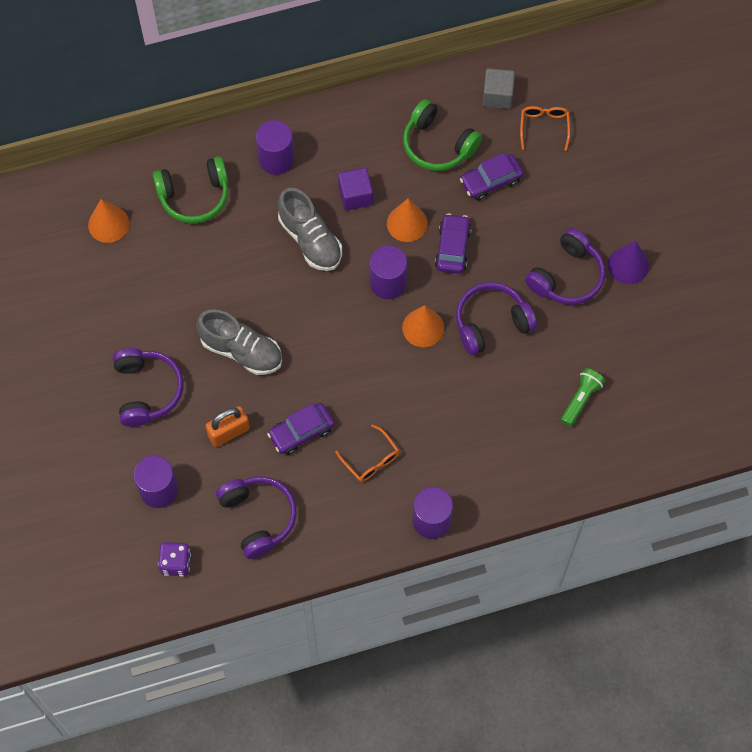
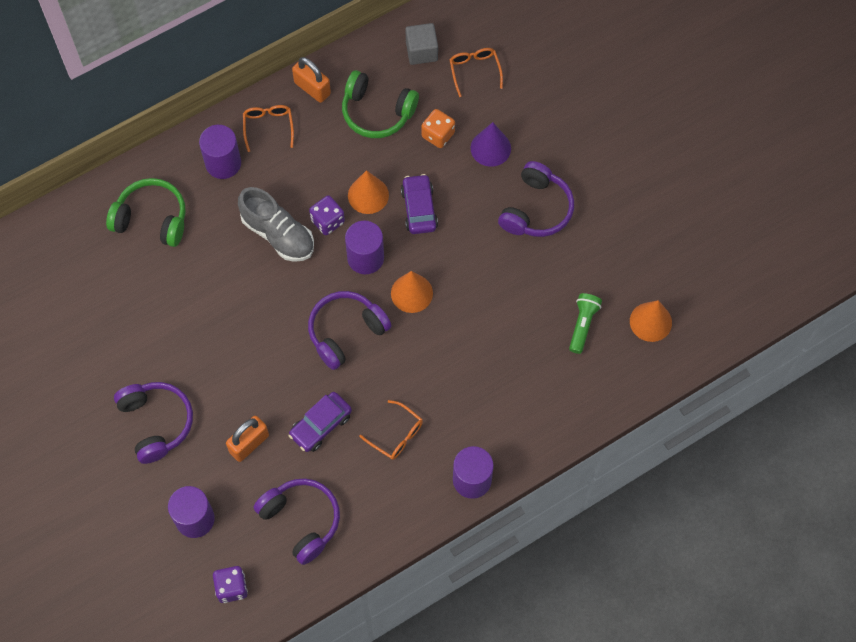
camera: 15 degrees left, 0 degrees up
orange cone [88,199,129,243] -> orange cone moved to [630,300,672,342]
green headphones [153,156,228,224] -> green headphones turned 135 degrees counterclockwise [106,178,186,247]
grey shoe [196,309,282,375] -> none
purple cube [338,168,373,211] -> none
purple headphones [456,282,537,355] -> purple headphones moved to [308,291,391,370]
purple car [460,153,523,201] -> orange dice [421,109,455,148]
purple cone [608,241,649,284] -> purple cone moved to [471,122,511,167]
none -> orange glasses [243,105,294,152]
none -> orange padlock [292,57,331,103]
none -> purple dice [309,195,345,235]

